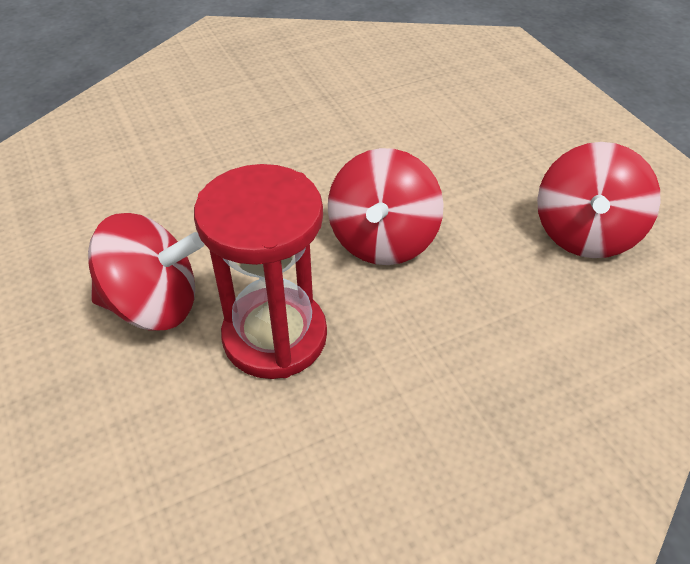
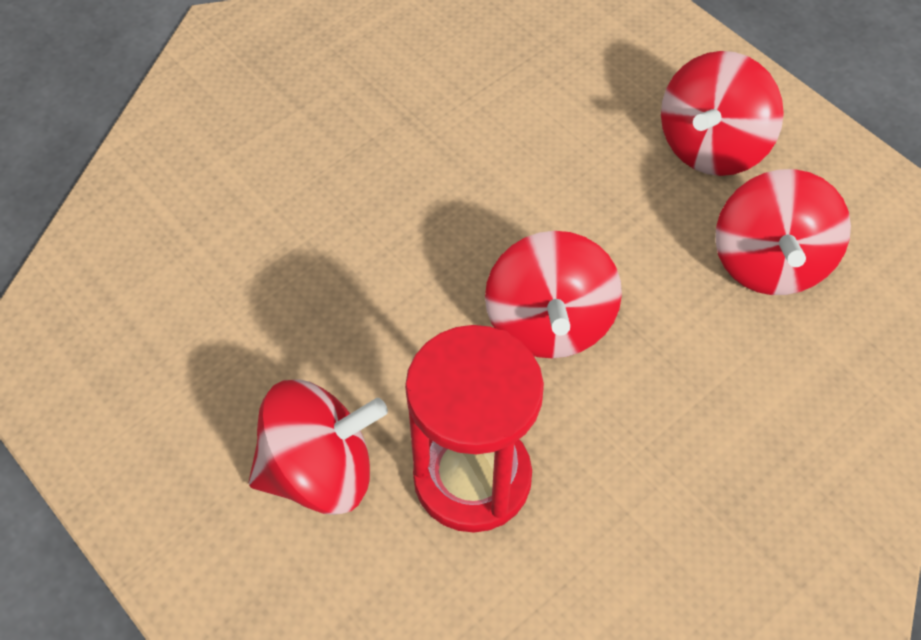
camera: 15 degrees left, 10 degrees up
none -> red spinning top [661,51,784,176]

